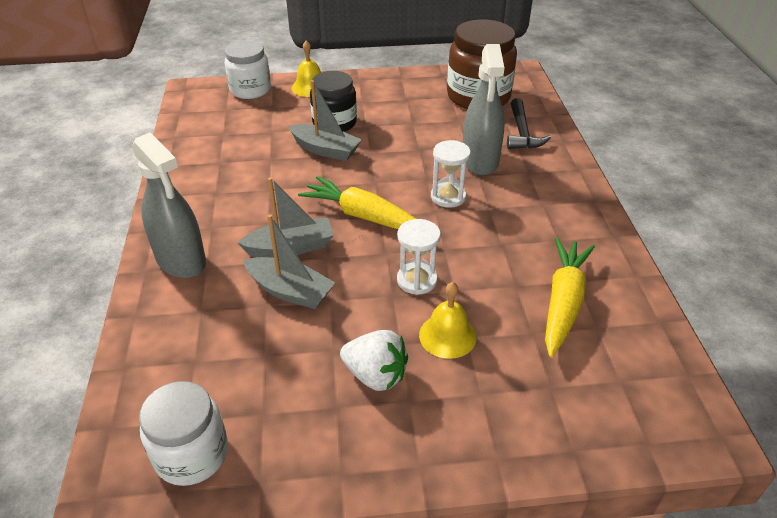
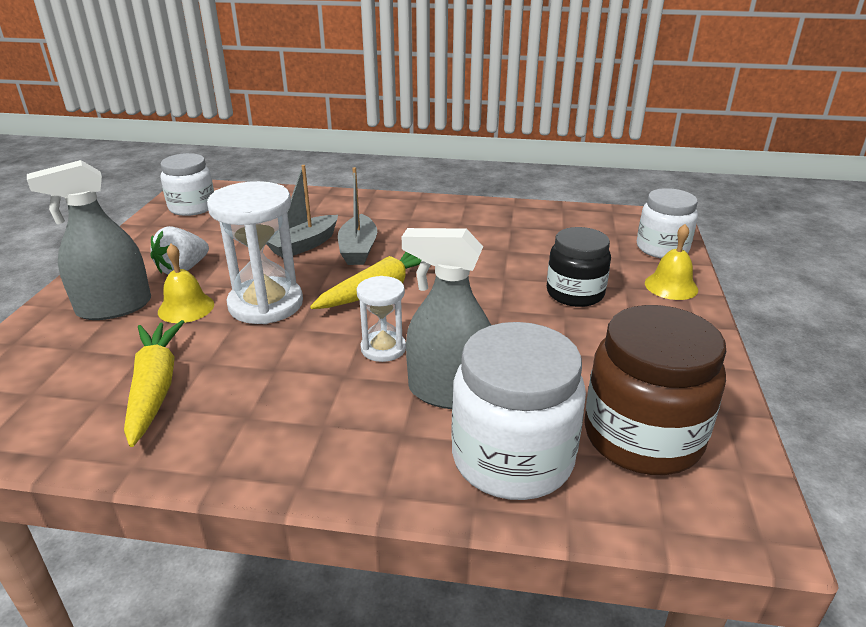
camera: 105 degrees right, 10 degrees down
grey spray bottle [132,132,206,278] -> grey spray bottle moved to [27,160,151,320]
grey boat [288,80,362,161] -> none
white hourglass [397,219,441,295] -> white hourglass [207,181,303,324], size x1.79
black hammer [507,98,551,149] -> white jar [451,322,586,500]
yellow carrot [545,237,595,358] -> yellow carrot turned 135 degrees counterclockwise [124,320,184,447]

